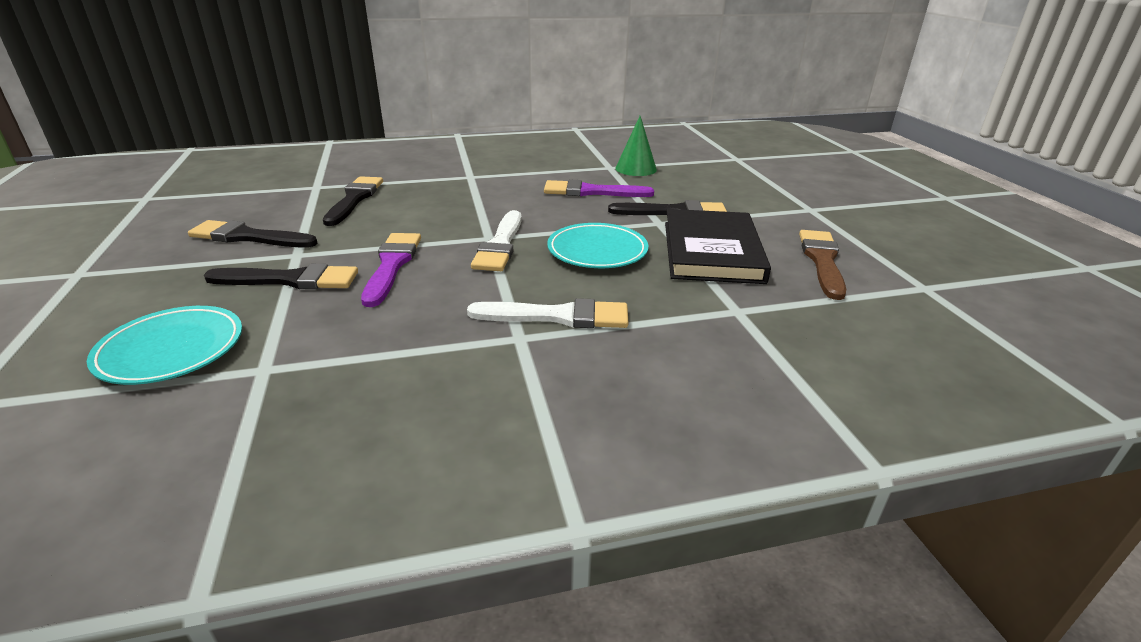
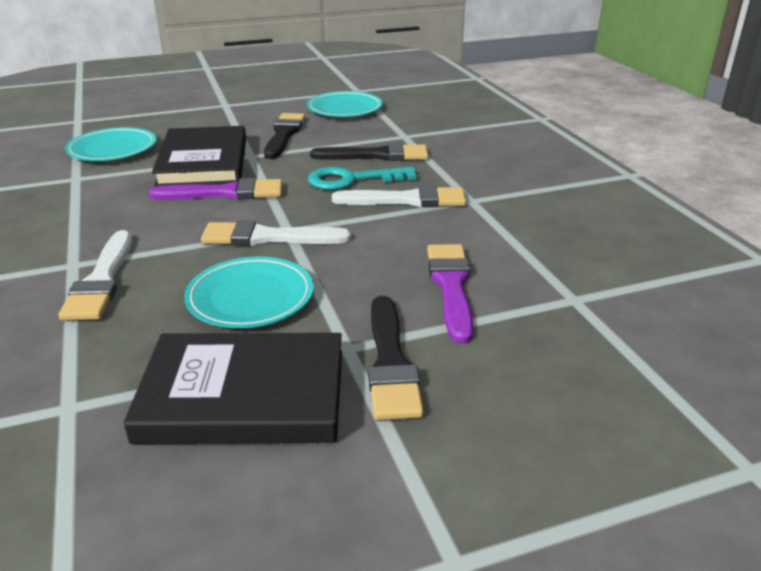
camera: 85 degrees right, 0 degrees up
black brush [204,264,358,289] -> black book [152,126,246,187]
green cone [615,116,657,176] -> none
brown brush [799,230,846,300] -> none
none -> turquoise plate [307,91,383,117]
none -> turquoise key [308,166,417,190]
none -> white brush [332,185,466,207]

